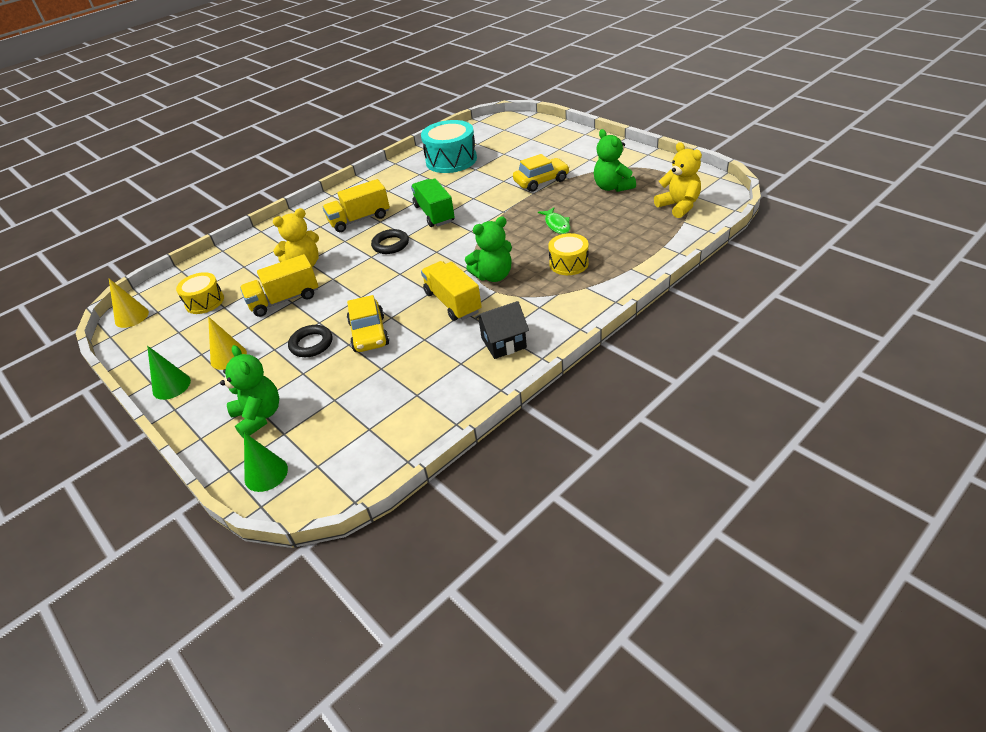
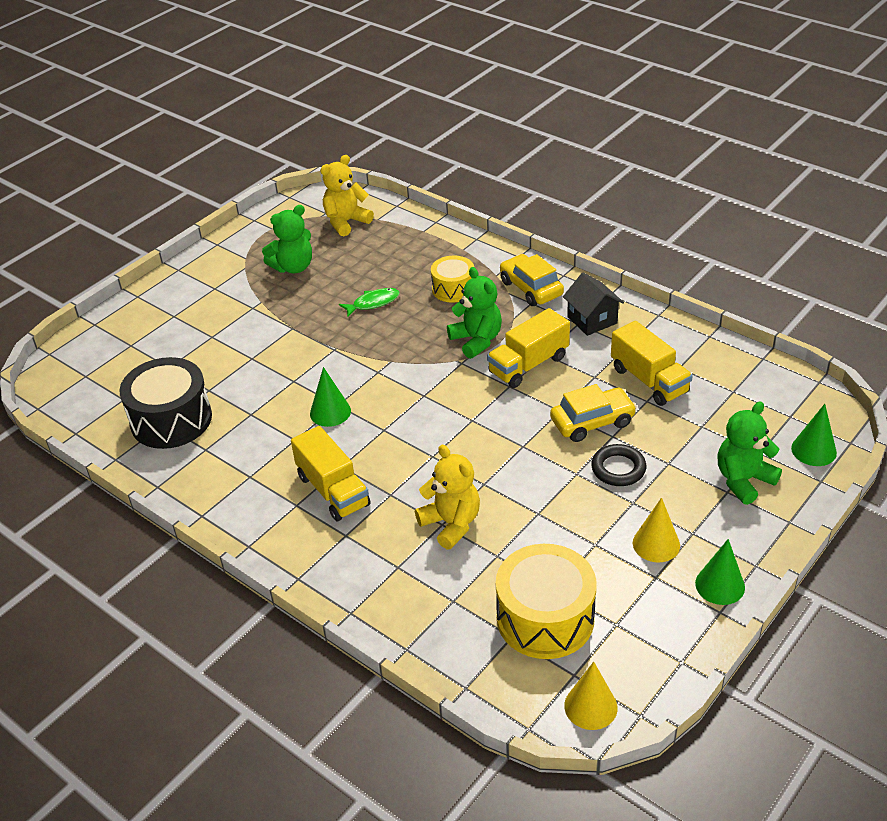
camera: 100 degrees left, 0 degrees up
yellow drum [176,272,224,314] -> yellow drum [496,544,597,659], size x1.68
yellow truck [240,254,318,317] -> yellow truck moved to [611,321,693,406]
black ring [371,229,409,254] -> none
green truck [411,178,455,227] -> green cone [310,367,351,427]
turquoise drum [421,120,477,173] -> black drum [119,357,212,449]
yellow car [513,154,570,192] -> yellow car moved to [500,254,564,306]

